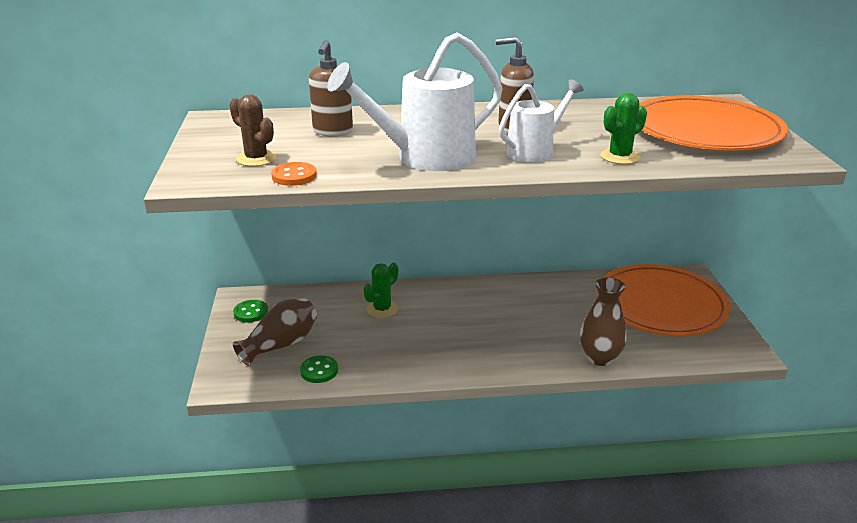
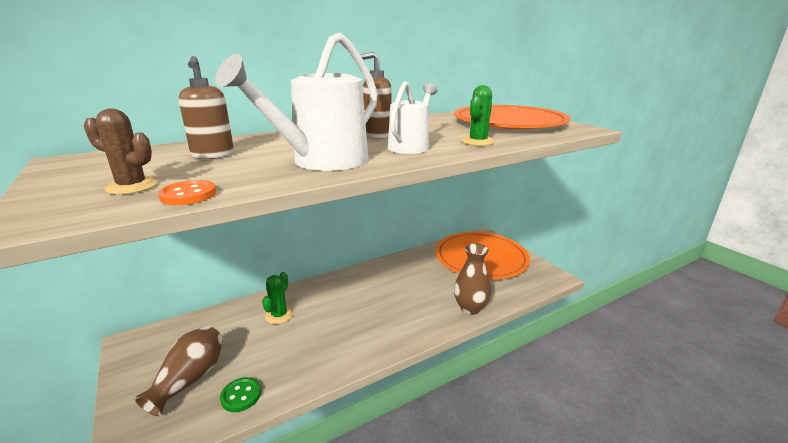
camera: 25 degrees left, 5 degrees down
green button [233,300,268,322] -> none

